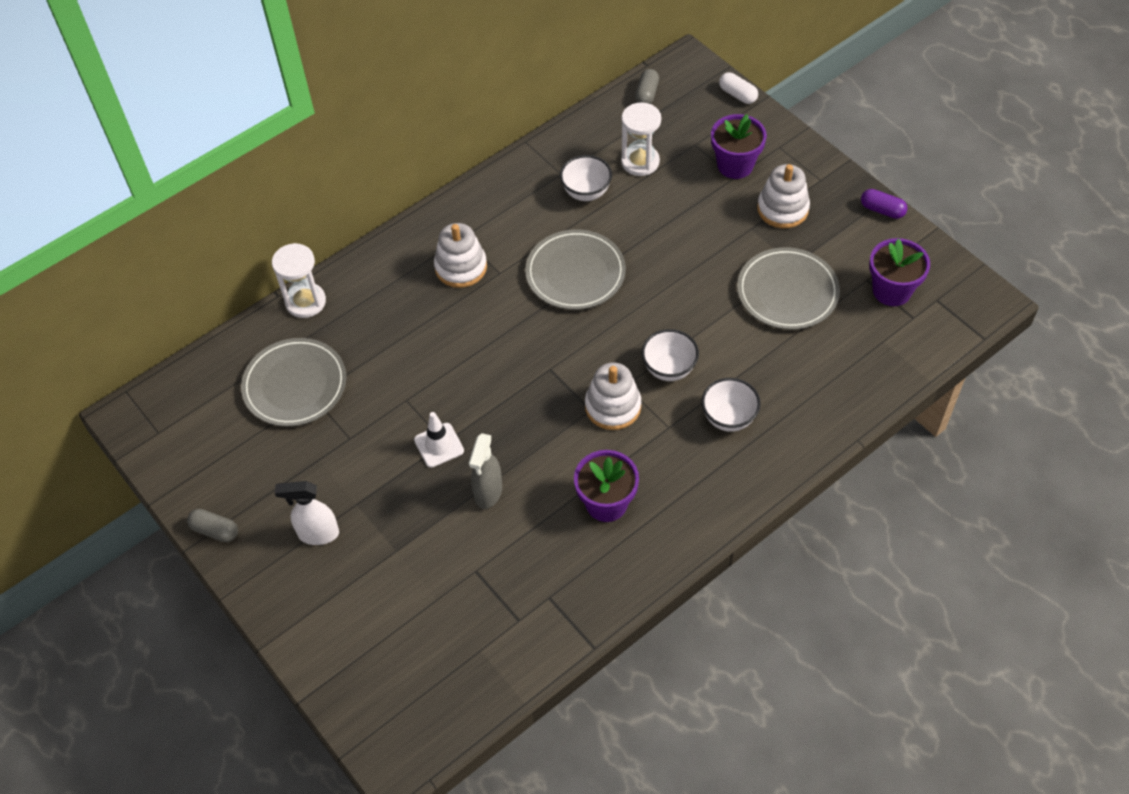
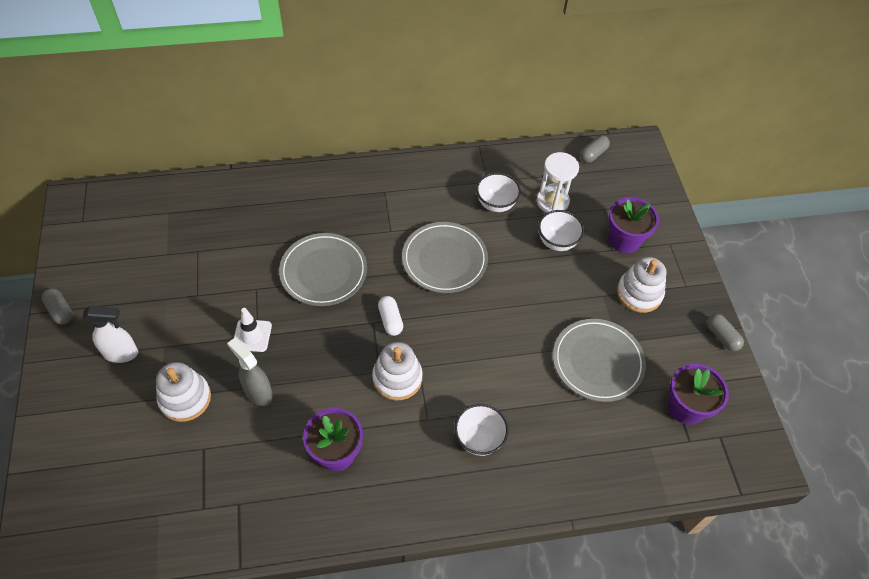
camera: 25 degrees right, 0 degrees up
grey plate [241,338,346,427] -> grey plate moved to [279,233,367,306]
white hourglass [272,243,326,318] -> none
white spray bottle [275,481,339,545] -> white spray bottle turned 150 degrees clockwise [82,306,138,363]
white stacking toy [434,223,487,288] -> white stacking toy moved to [156,362,211,422]
grey spray bottle [469,433,502,509] -> grey spray bottle turned 90 degrees clockwise [227,338,273,406]
white bowl [642,329,699,381] -> white bowl moved to [538,210,584,251]
white capsule [719,72,758,104] -> white capsule moved to [378,296,403,336]
purple capsule [861,189,907,219] -> grey capsule [707,314,744,351]

